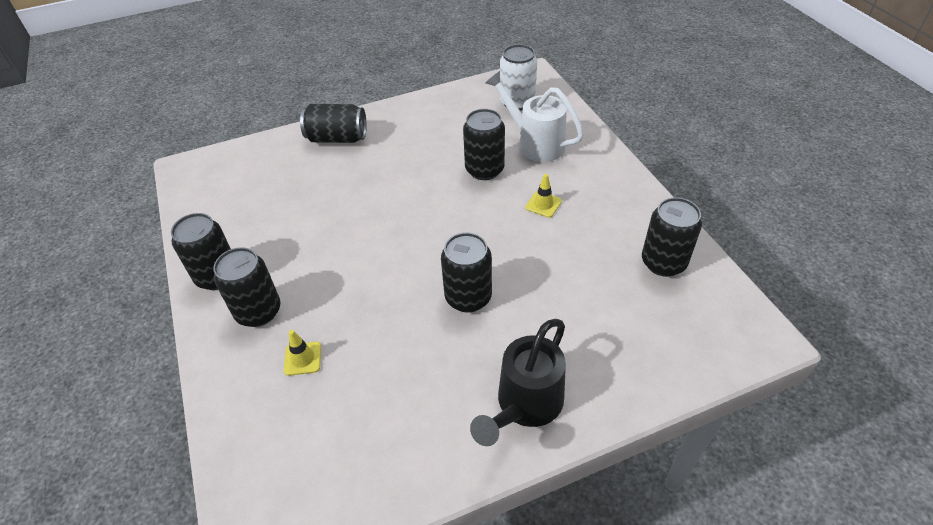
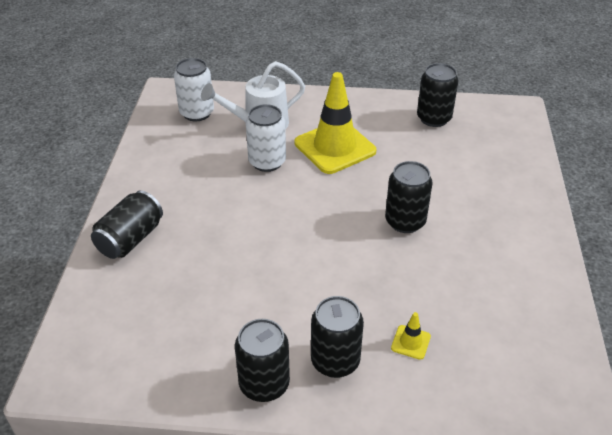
camera: 65 degrees left, 5 degrees down
black can [463,109,505,180] -> white can [246,104,286,172]
black watering can [470,319,566,446] -> none
yellow traffic cone [525,174,562,218] -> yellow traffic cone [295,72,376,174], size x2.46

